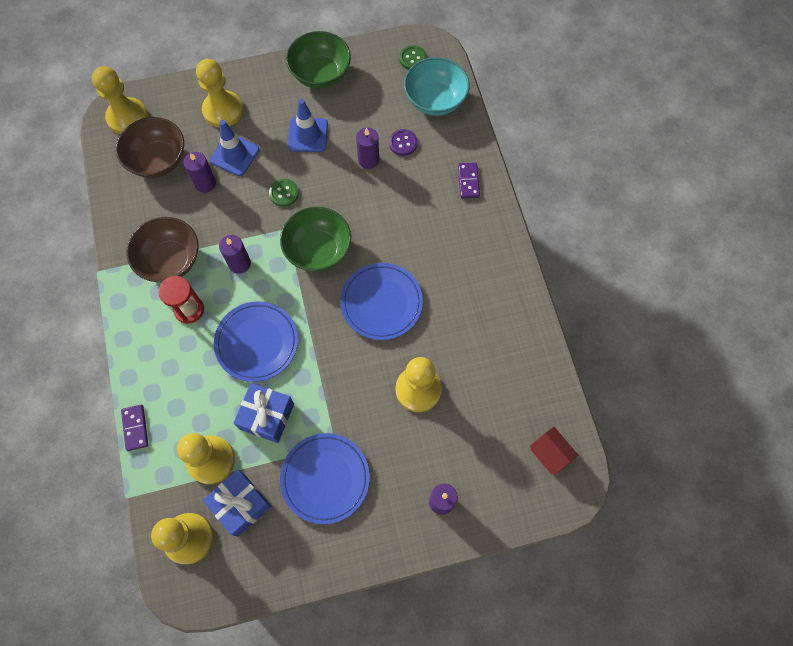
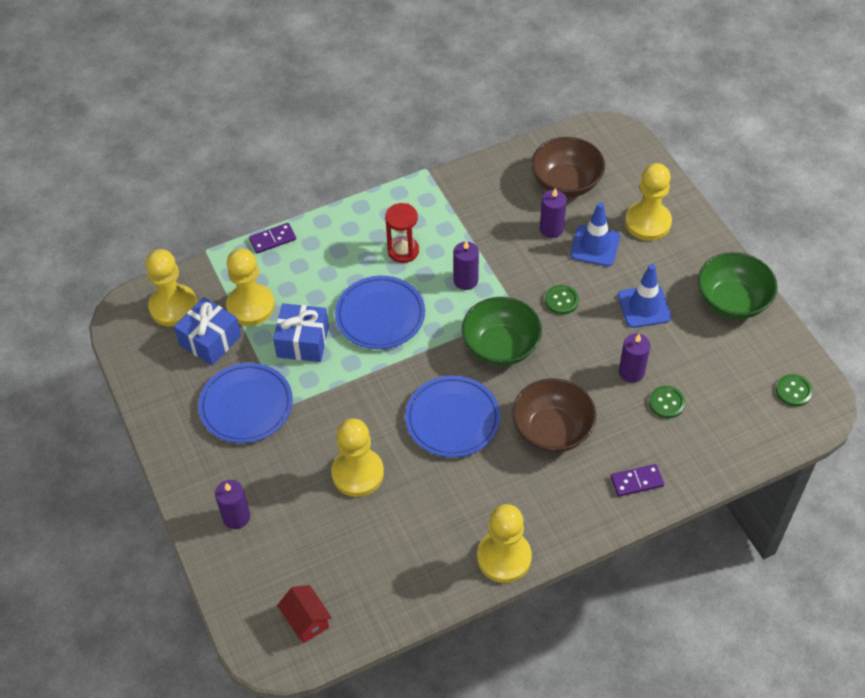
camera: 80 degrees right, 15 degrees down
yellow pawn [92,66,148,134] -> yellow pawn moved to [477,504,532,583]
brown bowl [126,217,198,282] -> brown bowl moved to [512,378,596,453]
purple button [389,129,418,156] -> green button [649,386,685,418]
turquoise bowl [404,57,470,116] -> none
red house [530,427,578,475] -> red house turned 75 degrees counterclockwise [277,585,332,643]

